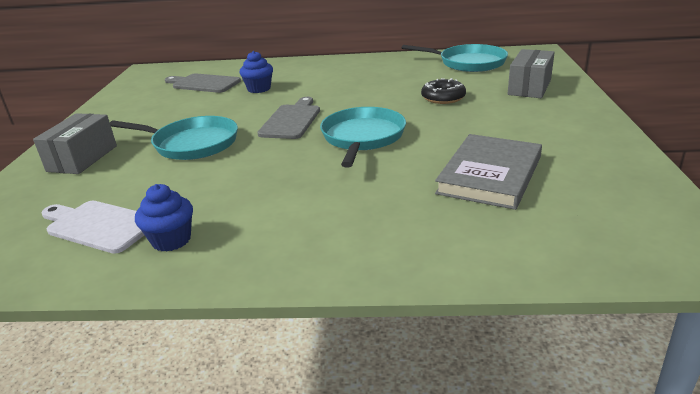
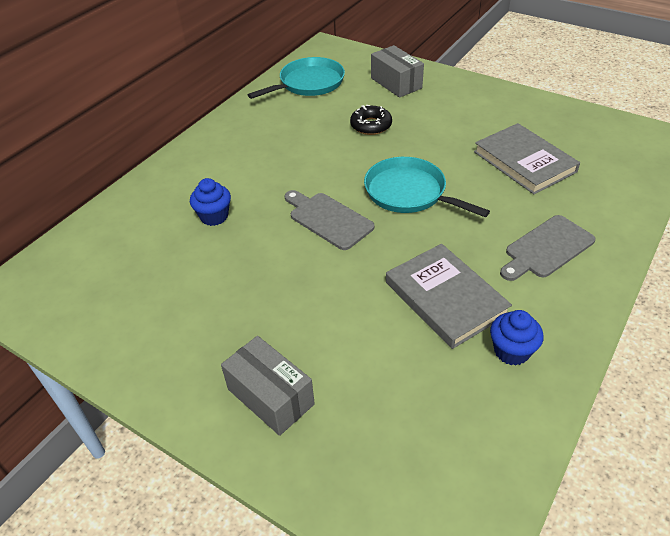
camera: 60 degrees left, 15 degrees up
white cutting board [41,201,144,254] -> none
turquoise pan [110,116,238,160] -> none
grey cutting board [165,74,241,93] -> grey cutting board moved to [500,215,595,281]
none -> grey book [386,244,512,349]

